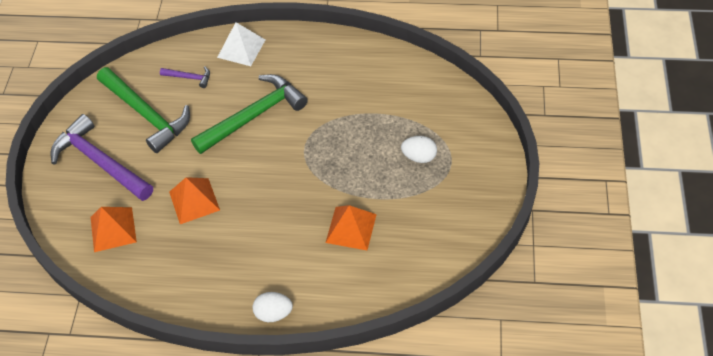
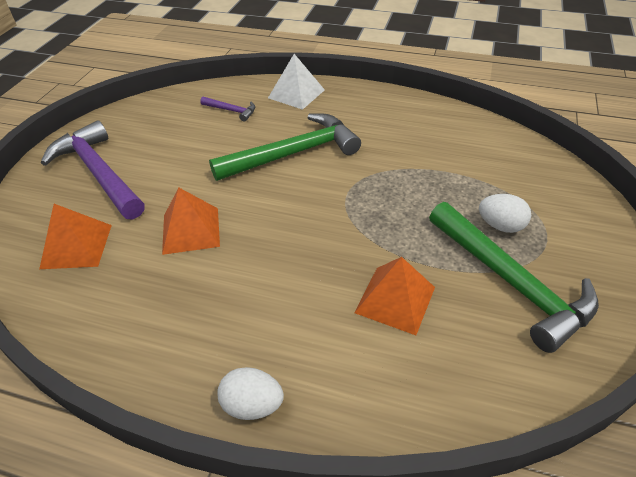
camera: 10 degrees right, 10 degrees down
green hammer [97,67,190,153] -> green hammer moved to [429,202,599,353]

